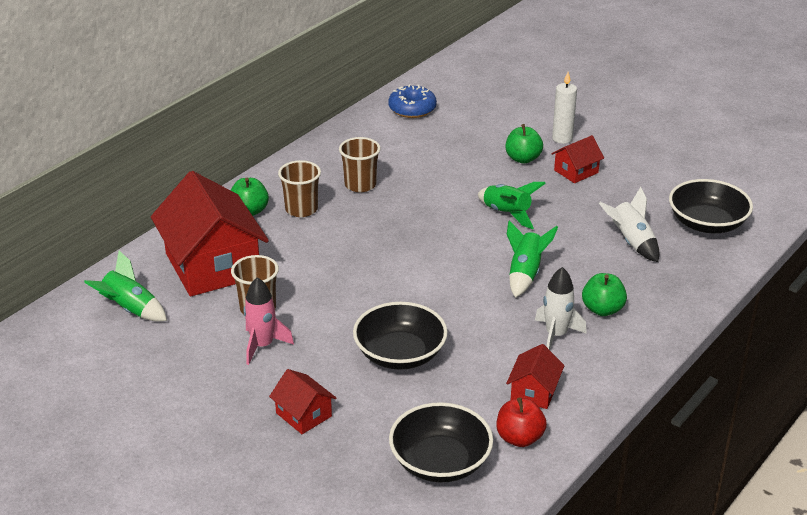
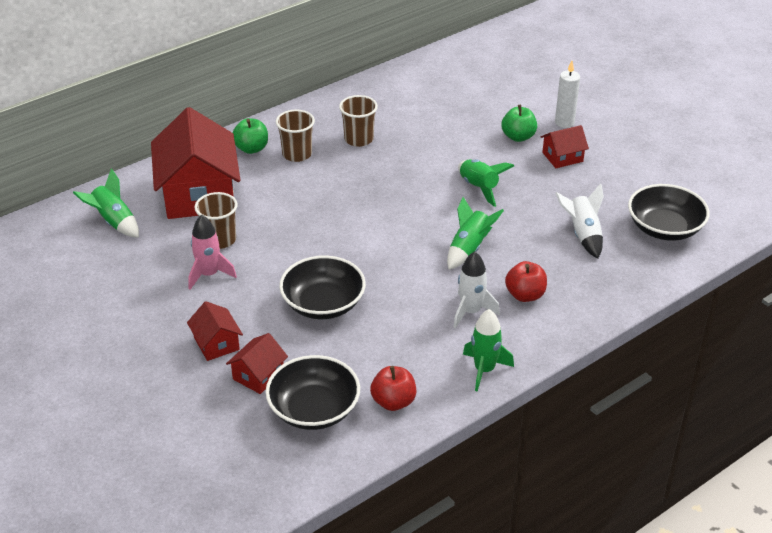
camera: 15 degrees right, 5 degrees up
blue donut [388,84,437,118] -> none
red house [506,344,565,409] -> red house moved to [226,333,288,394]
green apple [582,273,627,316] -> red apple [505,261,547,302]
none -> green rocket [463,309,514,392]

